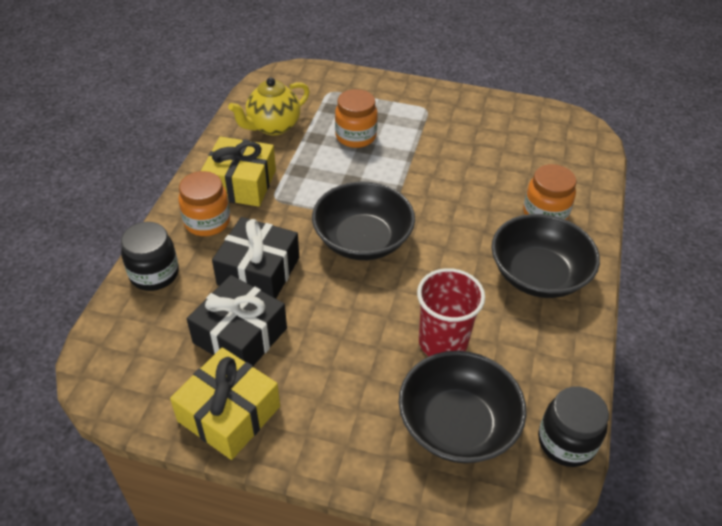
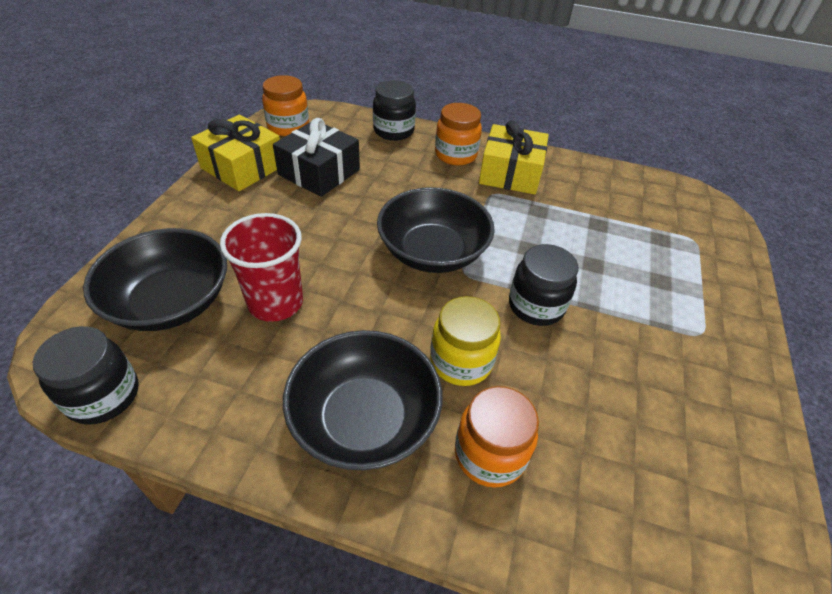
camera: 90 degrees right, 0 degrees up
black gift [212,217,299,299] -> none
yellow teapot [228,77,309,136] -> none
orange jar [335,89,378,148] -> orange jar moved to [262,75,309,136]
none -> yellow jar [430,296,501,386]
none -> black jar [509,244,578,326]

